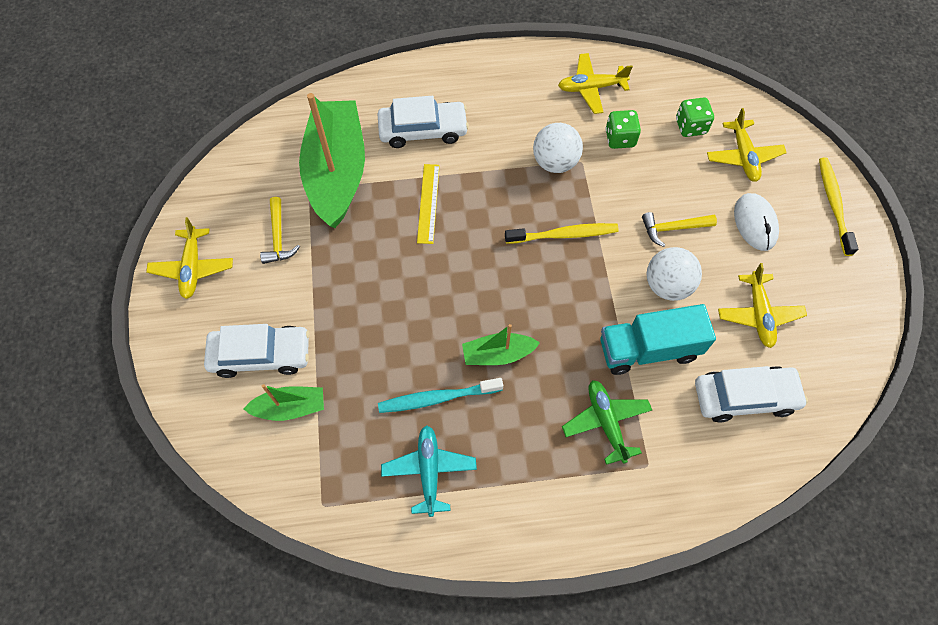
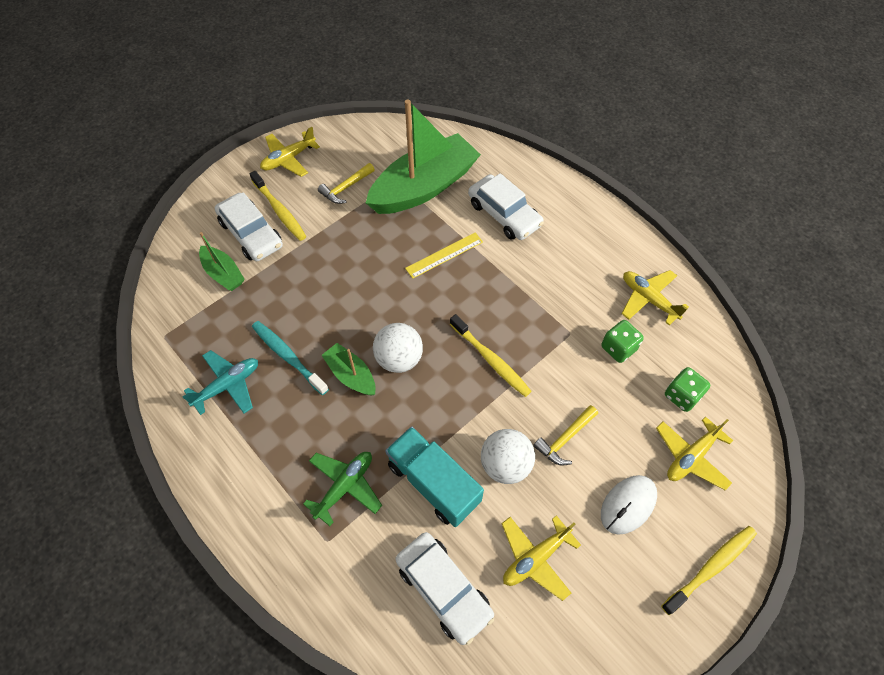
camera: 55 degrees right, 5 degrees down
white ball [533,123,583,173] -> white ball moved to [373,323,423,373]
yellow hammer [642,212,717,247] -> yellow hammer turned 90 degrees counterclockwise [533,405,598,466]
none -> yellow toothbrush [250,171,306,241]

